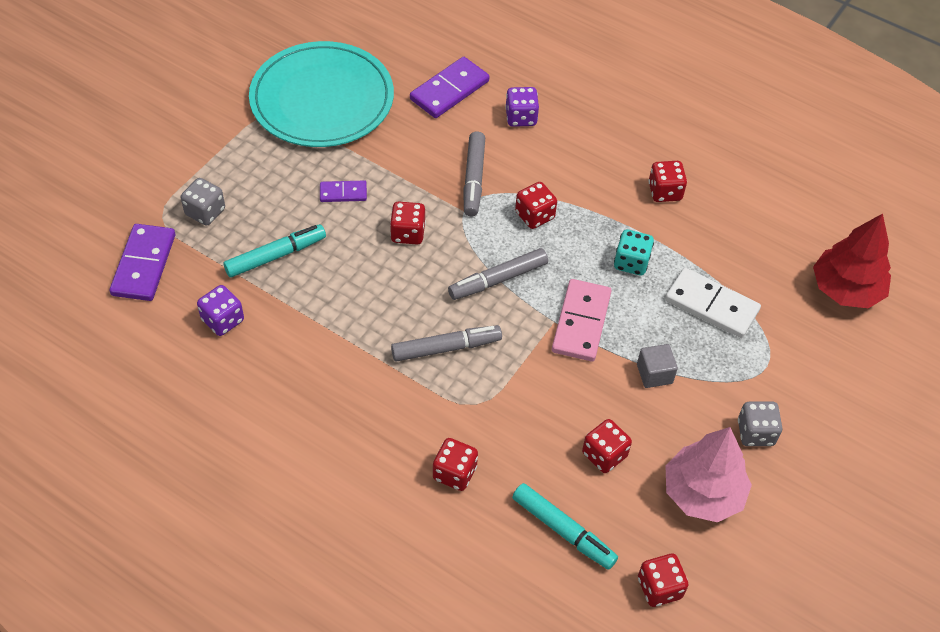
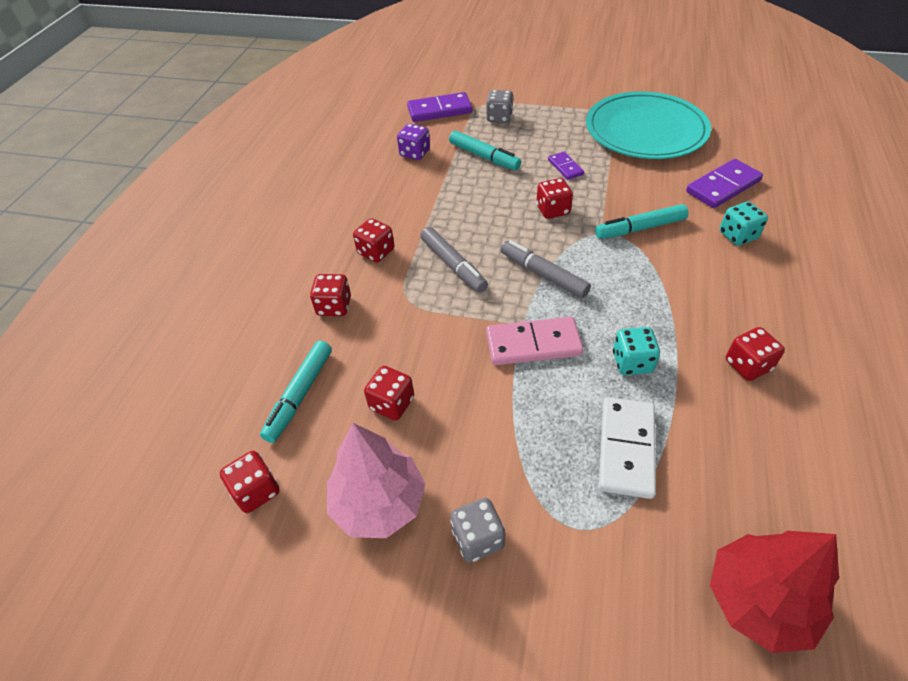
camera: 75 degrees right, 5 degrees down
purple domino [410,57,490,118] -> purple domino turned 60 degrees counterclockwise [686,159,763,208]
grey marker [463,131,485,216] -> turquoise marker [595,204,689,239]
purple dice [505,87,539,127] -> turquoise dice [719,201,768,246]
red dice [515,182,557,229] -> red dice moved to [353,218,394,263]
grey cube [637,344,678,388] -> none

